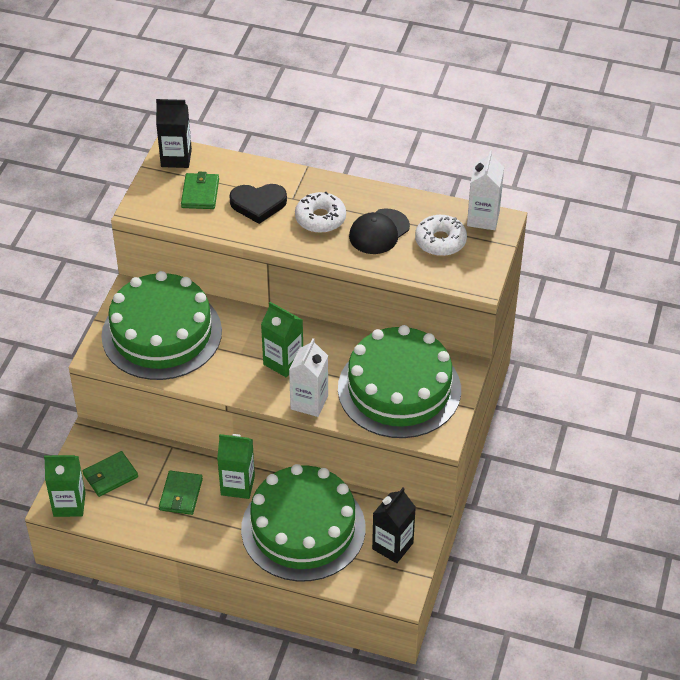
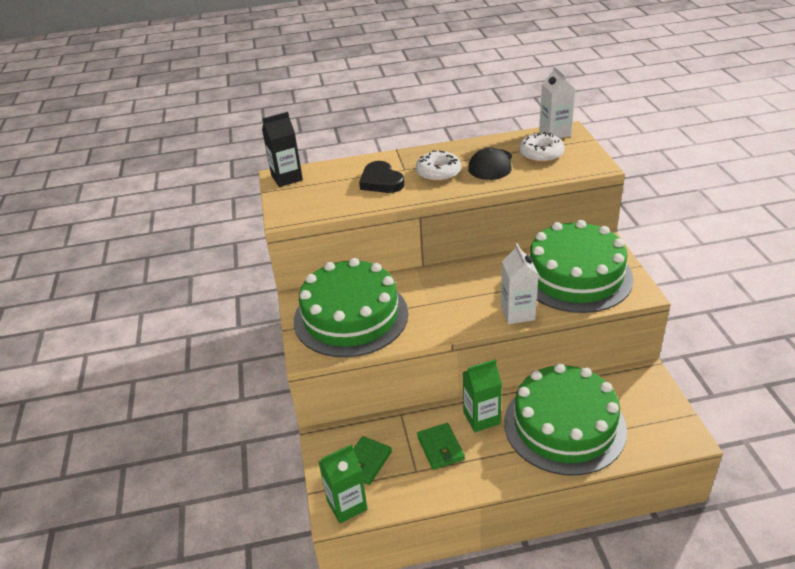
camera: 25 degrees left, 10 degrees down
green wallet [181,172,219,209] -> none
black heart [229,184,287,224] -> black heart turned 90 degrees clockwise [359,161,404,193]
green carton [261,302,303,377] -> none
black carton [372,488,416,563] -> none

